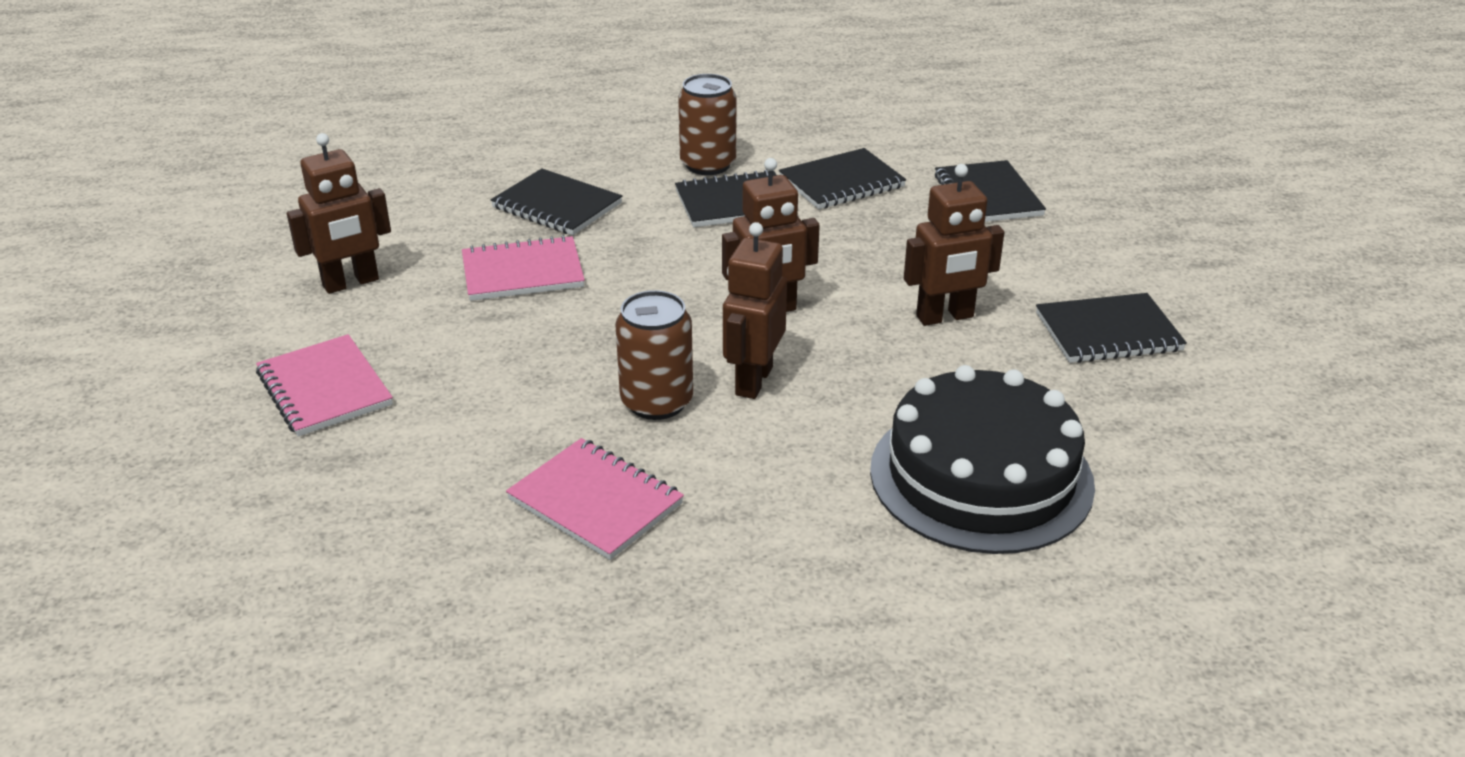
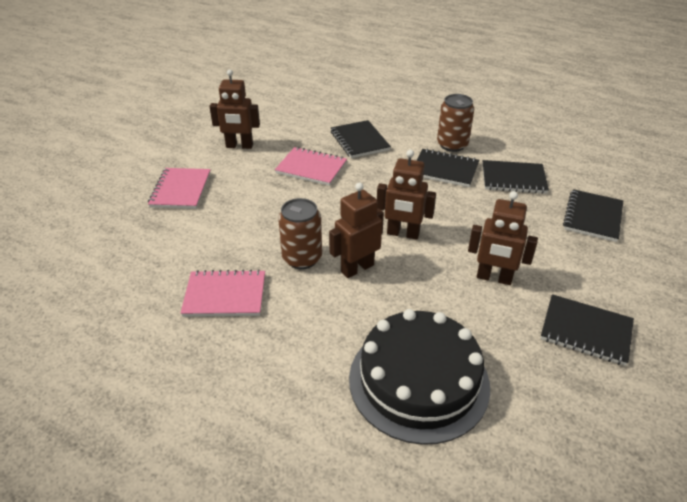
camera: 35 degrees right, 5 degrees up
pink notebook [506,438,684,560] -> pink notebook turned 75 degrees counterclockwise [181,269,265,317]

